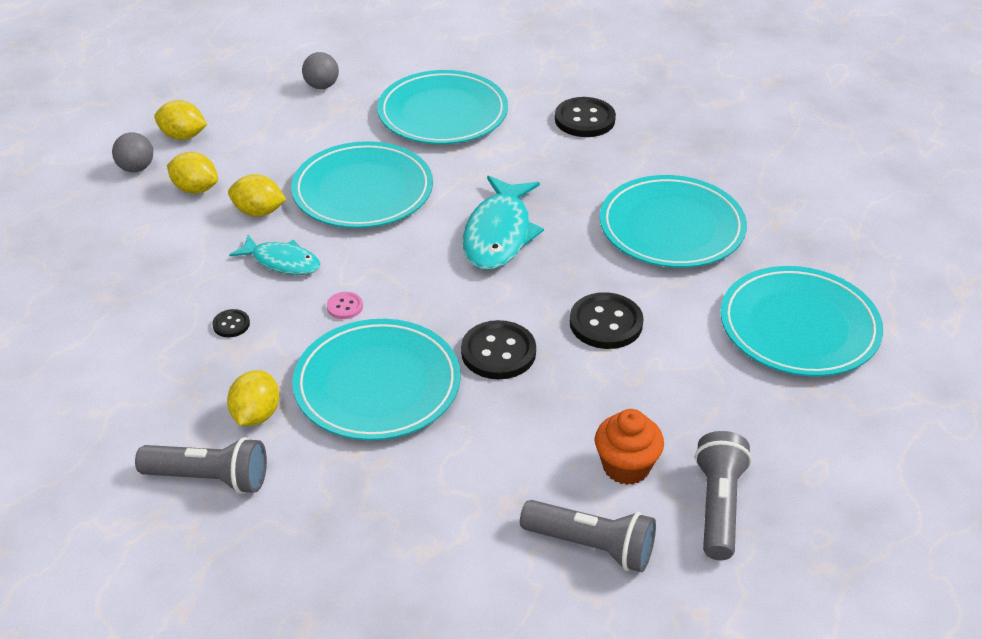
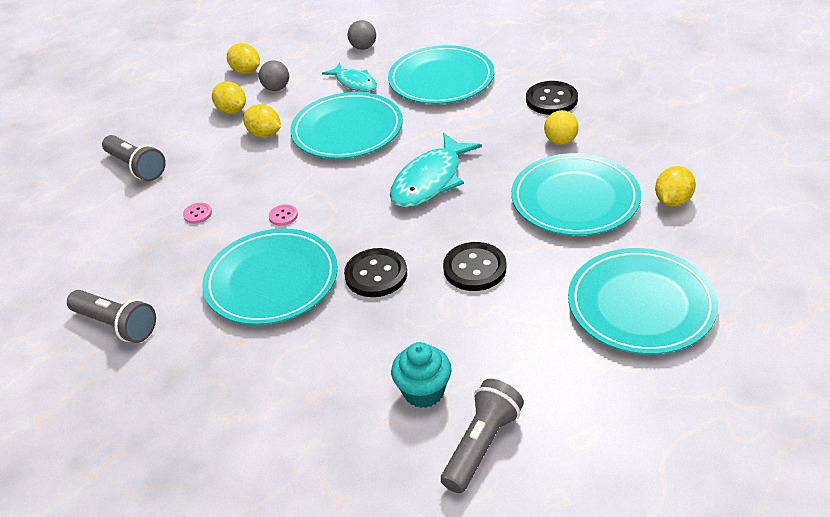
camera: 25 degrees right, 0 degrees up
grey ball [112,132,153,172] -> grey ball moved to [259,60,289,91]
black button [212,309,250,337] -> pink button [183,203,212,224]
yellow lemon [227,370,279,426] -> yellow lemon moved to [655,166,696,206]
turquoise fish [229,235,321,275] -> turquoise fish moved to [322,63,377,92]
grey flashlight [520,500,656,572] -> grey flashlight moved to [102,135,166,181]
orange cupcake [595,409,664,485] -> turquoise cupcake [391,342,452,408]
none -> yellow ball [544,110,579,145]

